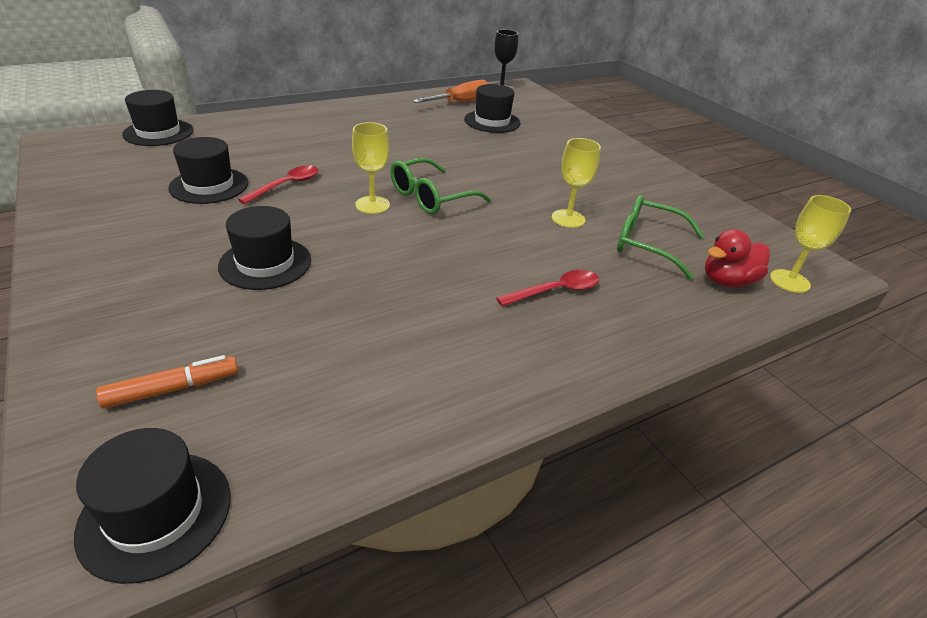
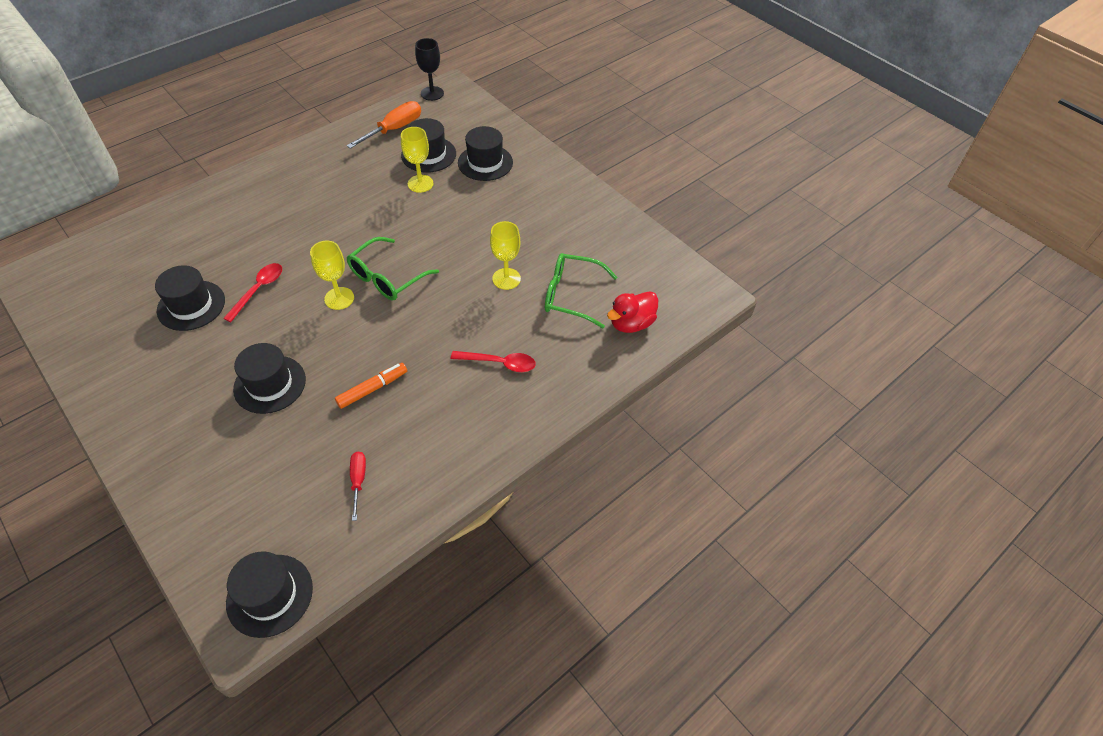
camera: 10 degrees left, 15 degrees up
orange marker [96,355,238,409] -> orange marker moved to [335,363,407,409]
black hat [122,90,193,146] -> black hat moved to [458,126,513,181]
red spoon [496,270,599,306] -> red spoon turned 45 degrees clockwise [451,351,536,372]
yellow goblet [770,195,851,293] -> yellow goblet moved to [401,127,434,193]
none -> red screwdriver [350,452,366,521]

